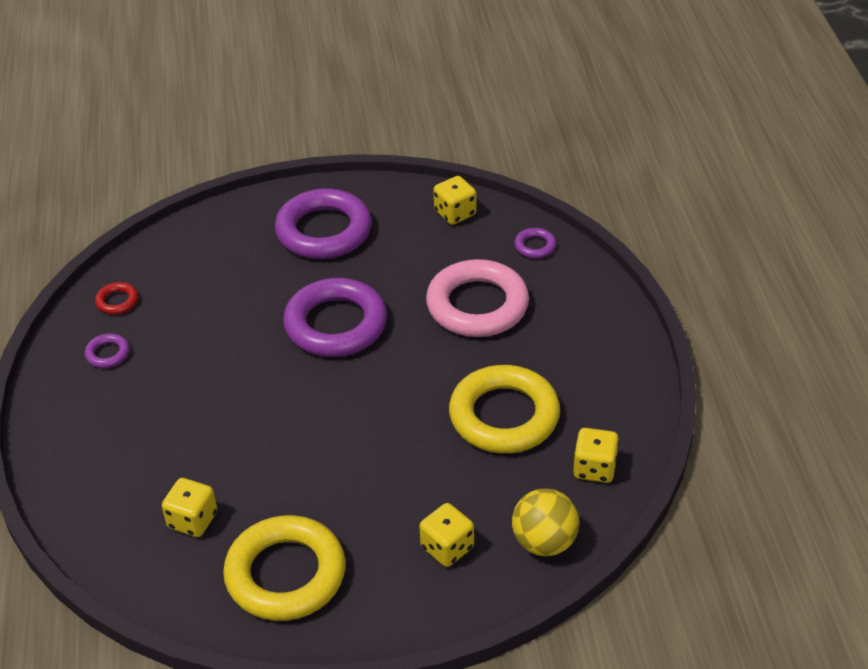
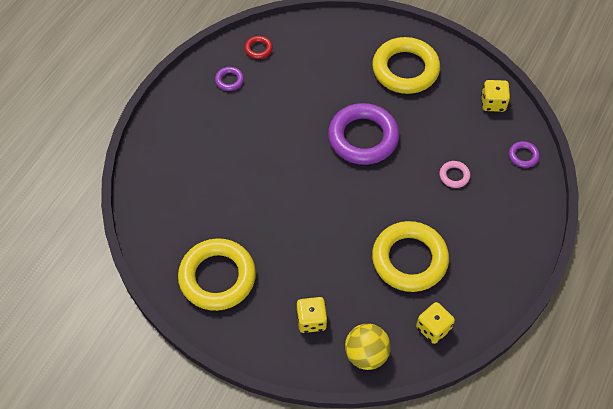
camera: 35 degrees right, 15 degrees up
yellow dice [162,478,217,537] -> none
purple ring [275,189,372,259] -> yellow ring [372,37,440,94]
pink ring [426,259,529,337] -> pink ring [439,161,470,188], size x0.42

